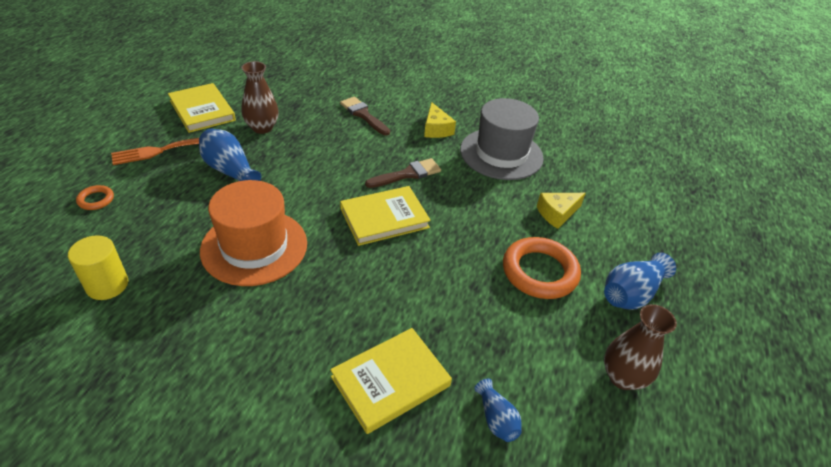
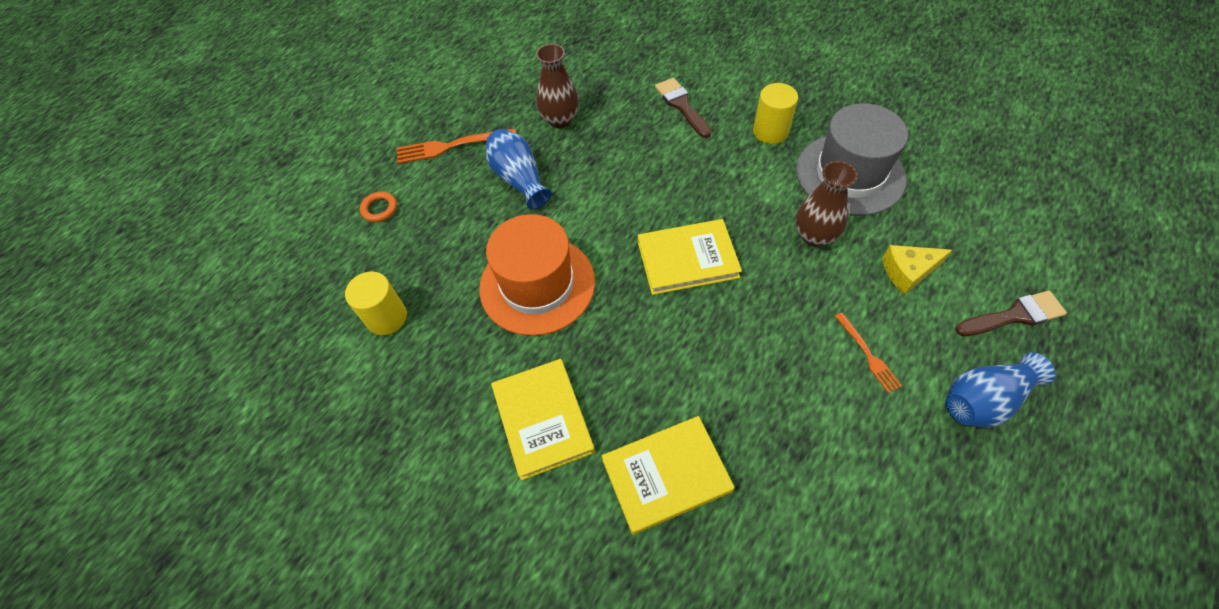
camera: 20 degrees right, 15 degrees up
yellow book [168,83,236,133] -> yellow book moved to [491,359,595,481]
brown brush [365,158,441,188] -> brown brush moved to [955,291,1067,336]
yellow cheese [424,102,456,138] -> yellow cylinder [753,83,798,144]
blue vase [475,379,522,442] -> none
orange ring [503,237,581,299] -> orange fork [835,313,902,393]
brown vase [604,304,677,390] -> brown vase moved to [795,161,857,247]

